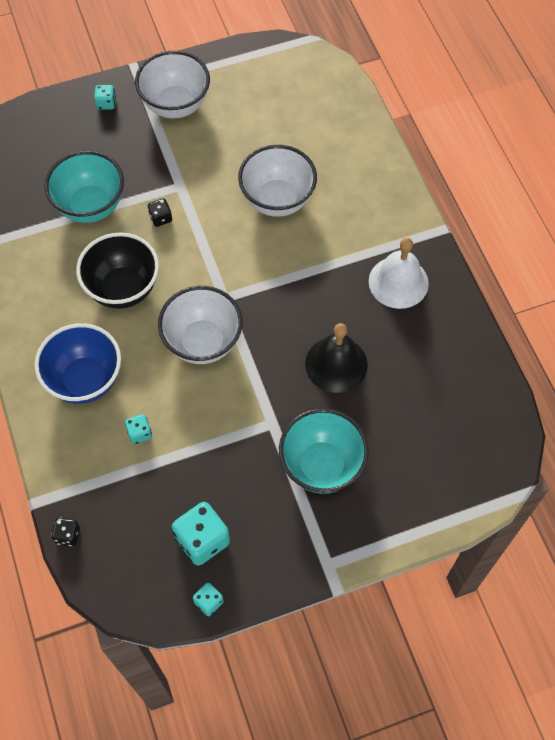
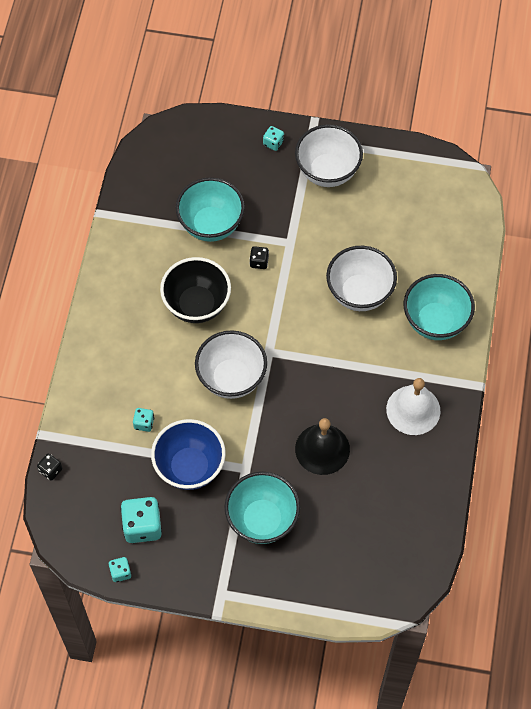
camera: 30 degrees right, 0 degrees up
blue bowl [35,323,121,404] -> blue bowl moved to [151,419,226,490]
none -> turquoise bowl [404,274,475,340]

